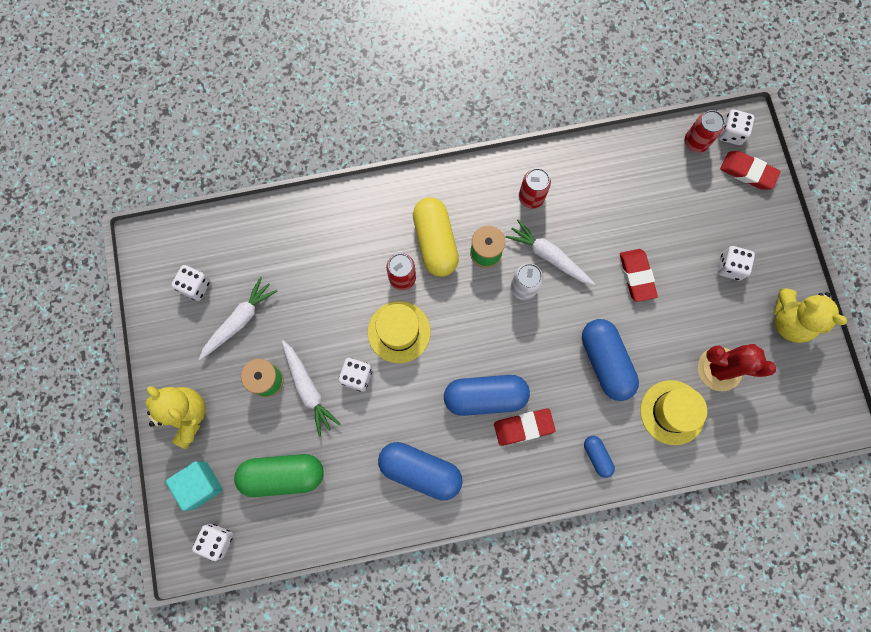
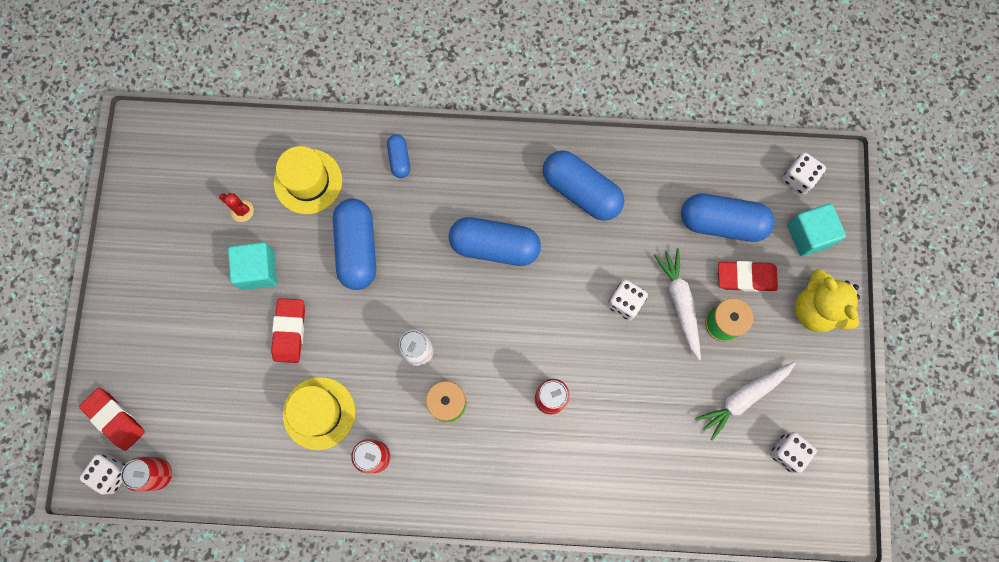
camera: 165 degrees left, 0 degrees up
green capsule [234,454,324,497] -> blue capsule [681,194,775,242]
yellow hat [368,301,431,363] -> yellow hat moved to [283,377,355,450]
yellow capsule [413,197,459,277] -> none
red eraser [494,409,556,446] -> red eraser moved to [718,261,778,292]
white carrot [506,219,595,285] -> none
red cactus [698,344,776,392] -> red cactus [219,193,254,222], size x0.48
white dice [718,246,755,280] -> none
yellow teddy bear [774,288,847,343] -> none
none -> turquoise cube [228,242,277,290]

